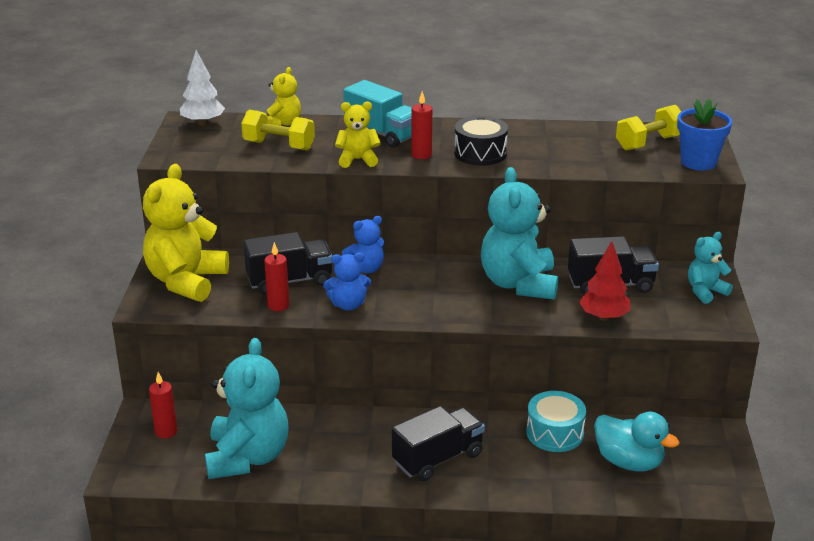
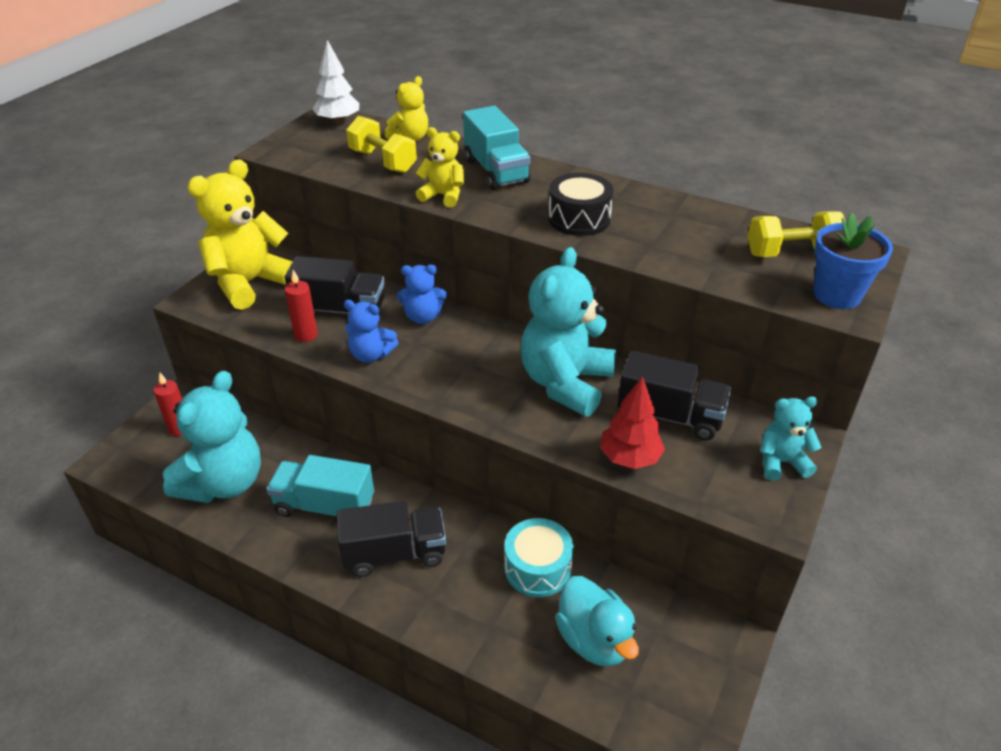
camera: 25 degrees right, 10 degrees up
red candle [412,91,432,159] -> none
none -> turquoise truck [266,455,374,522]

